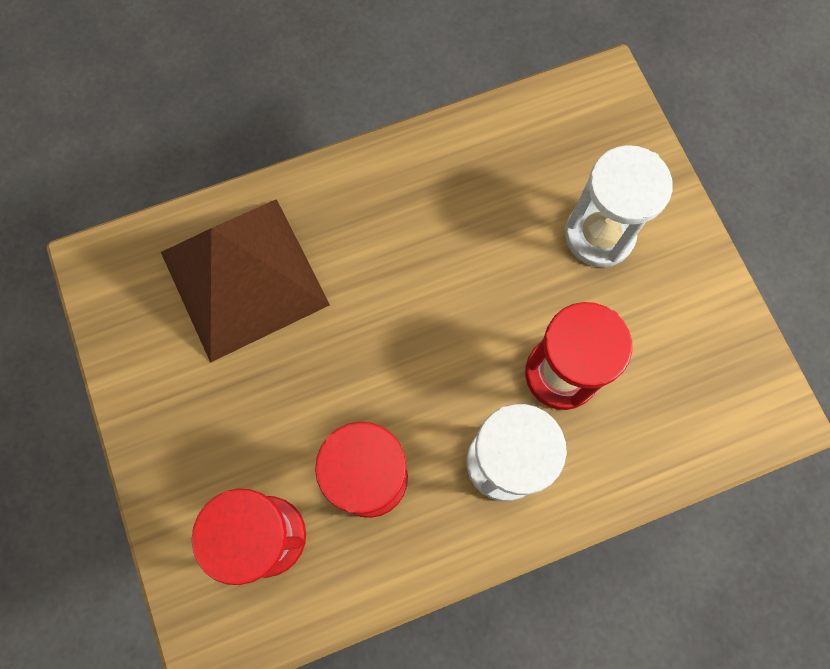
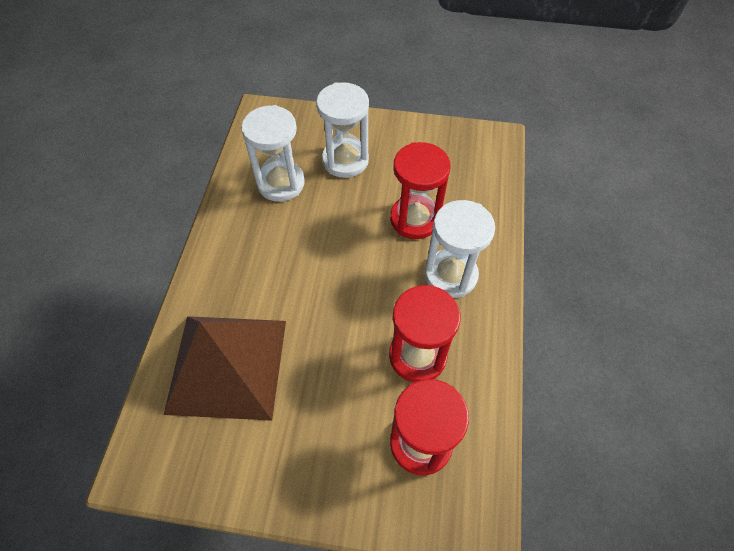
camera: 60 degrees left, 15 degrees down
none -> white hourglass [241,105,305,202]

